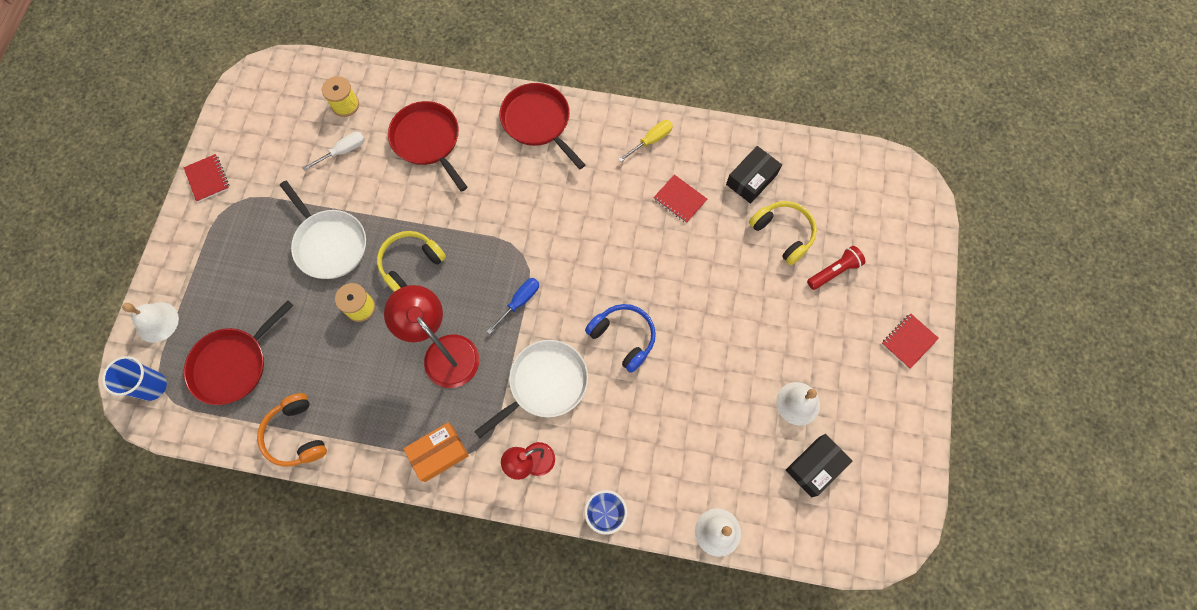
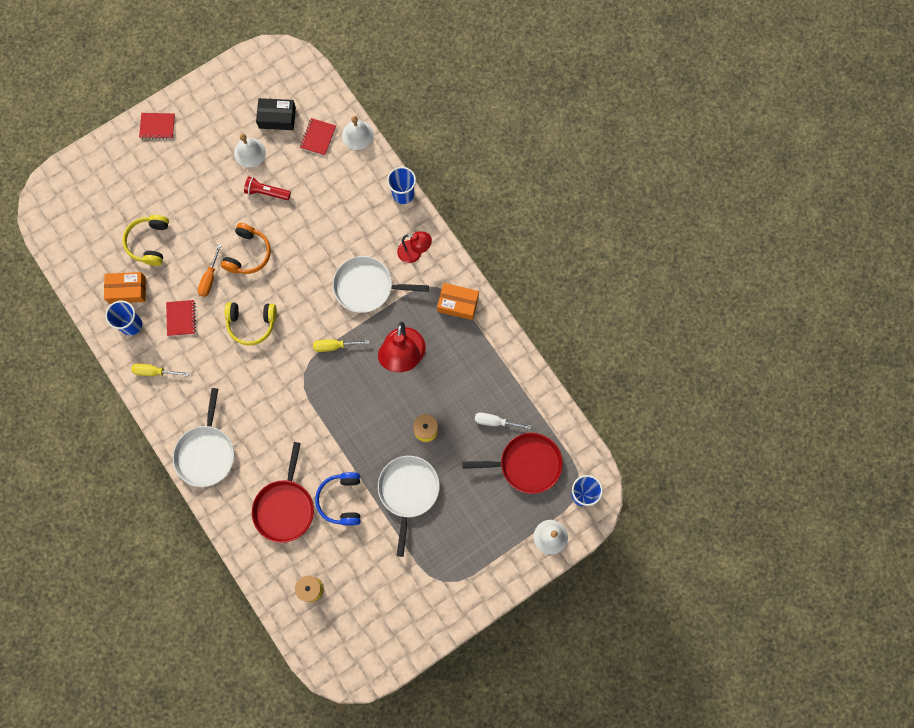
camera: 135 degrees left, 5 degrees up
red notebook [183,154,230,202] -> red notebook moved to [300,118,336,156]
orange headphones [257,393,327,467] -> orange headphones moved to [221,223,271,274]
white screwdriver [303,132,365,171] -> white screwdriver moved to [474,413,531,429]
yellow headphones [377,231,446,292] -> yellow headphones moved to [225,302,277,346]
blue screwdriver [487,278,539,334] -> yellow screwdriver [313,339,370,352]
red pan [500,83,585,169] -> white pan [173,388,234,487]
blue headphones [585,304,656,373] -> blue headphones moved to [315,472,361,525]
black box [726,146,782,204] -> orange box [104,272,146,304]
red flashlight [807,246,866,290] -> red flashlight moved to [244,176,291,200]
none -> blue cup [105,301,142,335]
none -> orange screwdriver [198,244,222,297]

